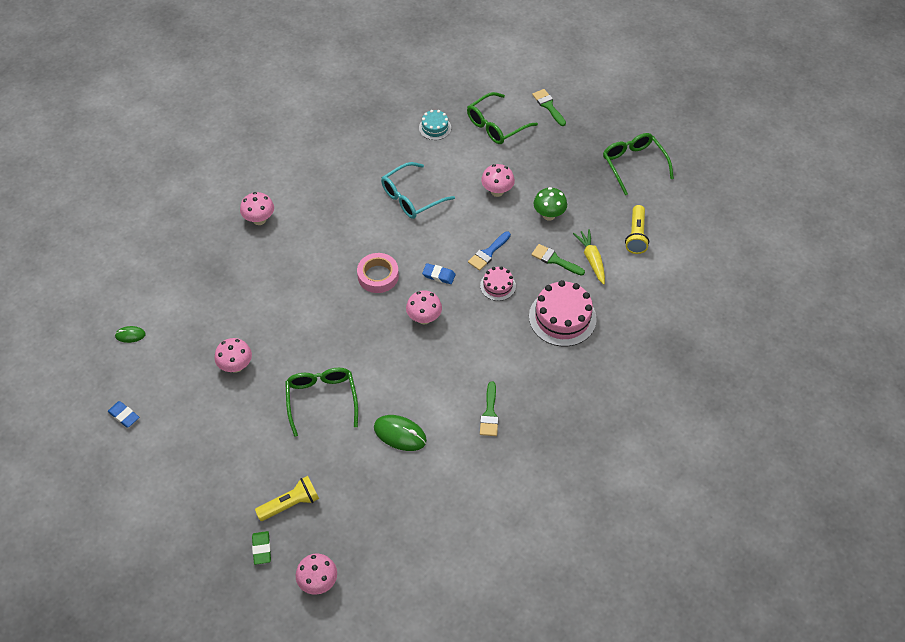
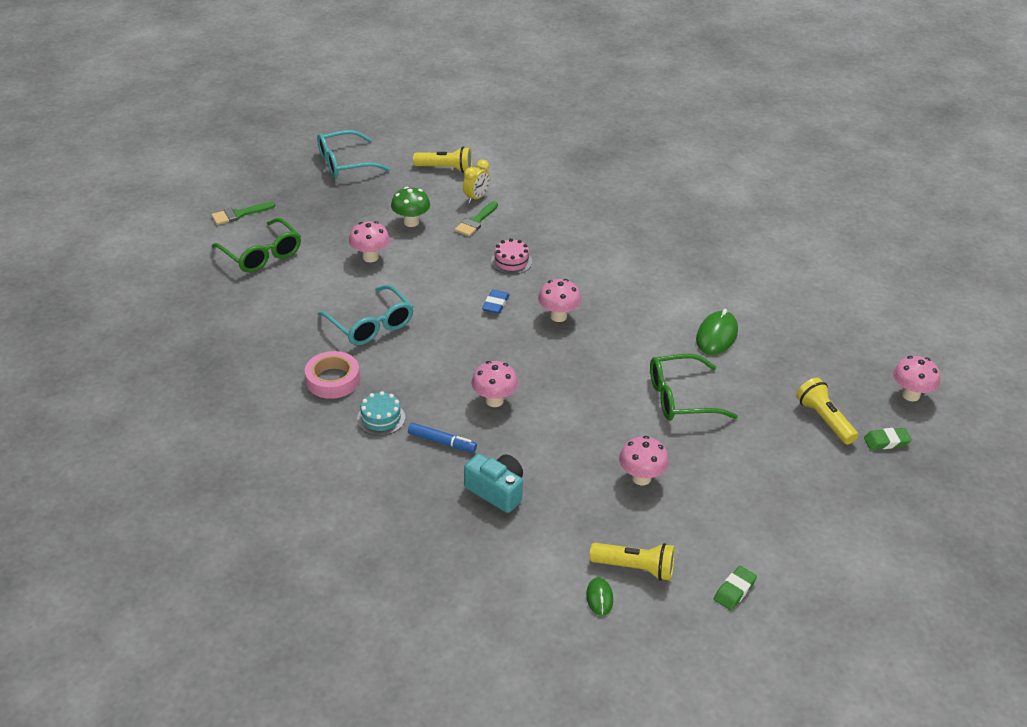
camera: 90 degrees left, 15 degrees down
blue eraser [108,401,139,427] -> green eraser [714,566,757,610]
pink mushroom [240,192,274,225] -> pink mushroom moved to [471,361,518,407]
pink tape [357,253,399,293] -> pink tape moved to [305,351,360,399]
turquoise cake [419,110,451,140] -> turquoise cake moved to [357,391,405,436]
blue brush [468,231,511,271] -> none
green brush [480,381,499,436] -> none
pink cake [529,280,597,347] -> none
yellow carrot [573,229,605,285] -> yellow clock [463,159,491,203]
green glasses [603,133,674,195] -> turquoise glasses [317,130,390,178]
none -> blue marker [408,423,477,452]
none -> turquoise camera [464,453,523,513]
none -> yellow flashlight [590,543,675,581]

